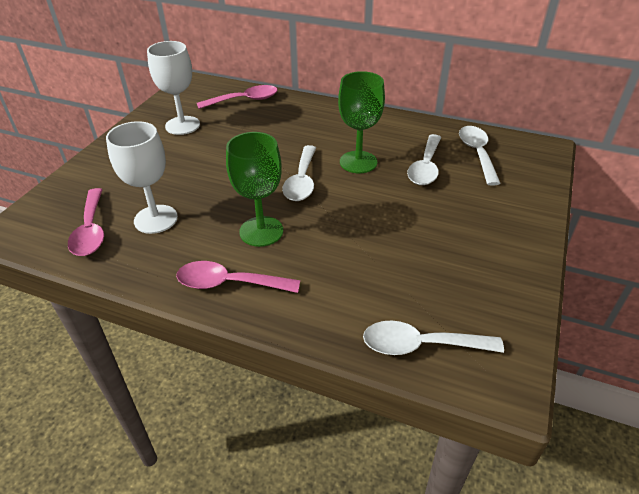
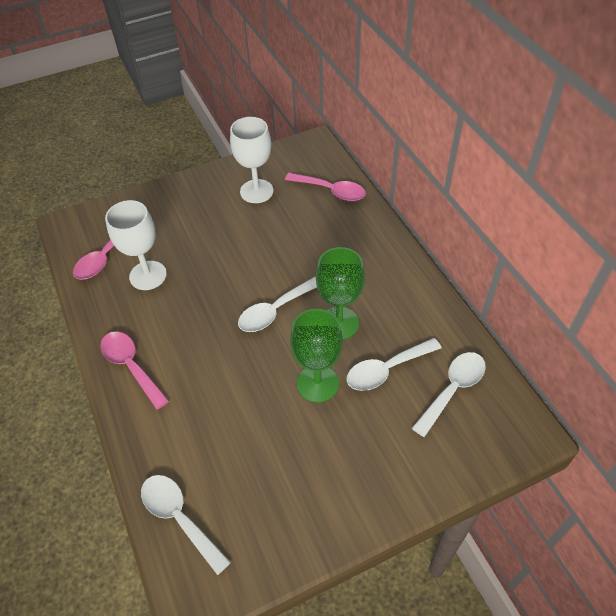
camera: 45 degrees right, 10 degrees up
green goblet [226,132,283,247] -> green goblet moved to [290,309,343,403]

